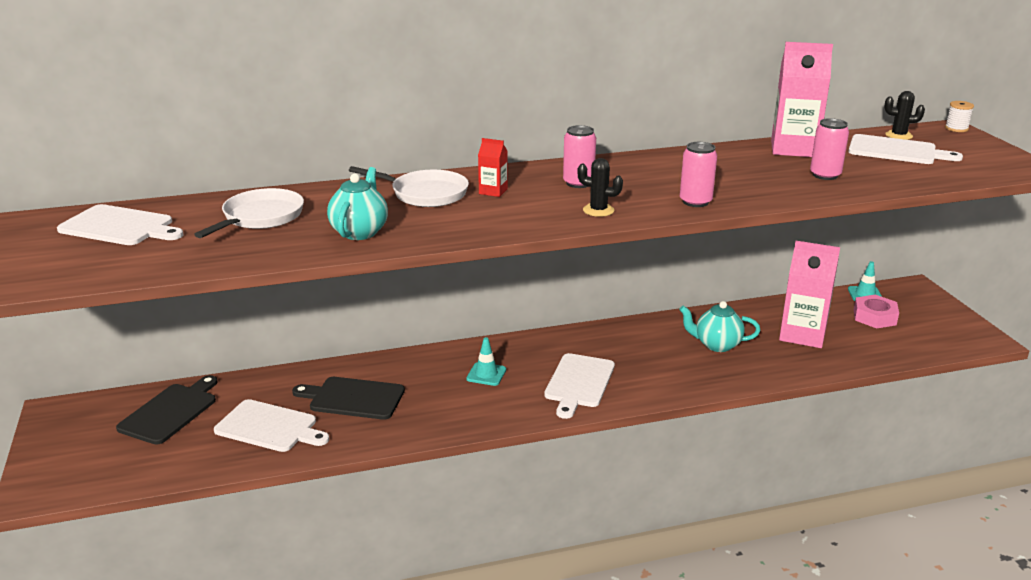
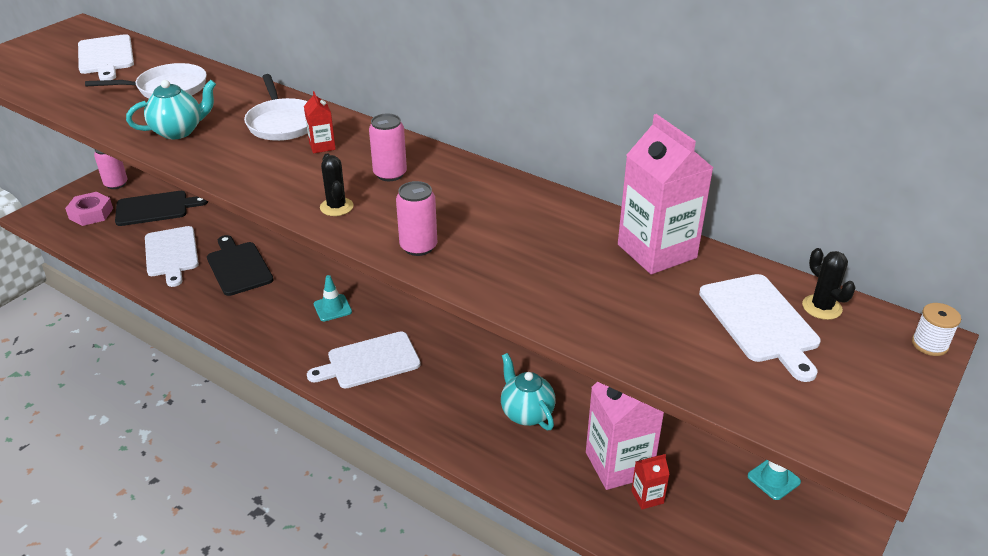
camera: 50 degrees right, 10 degrees up
pink can [810,118,849,180] -> pink can moved to [94,149,128,189]
pink nut [854,295,899,329] -> pink nut moved to [65,192,113,226]
none -> red carton [631,454,669,509]

